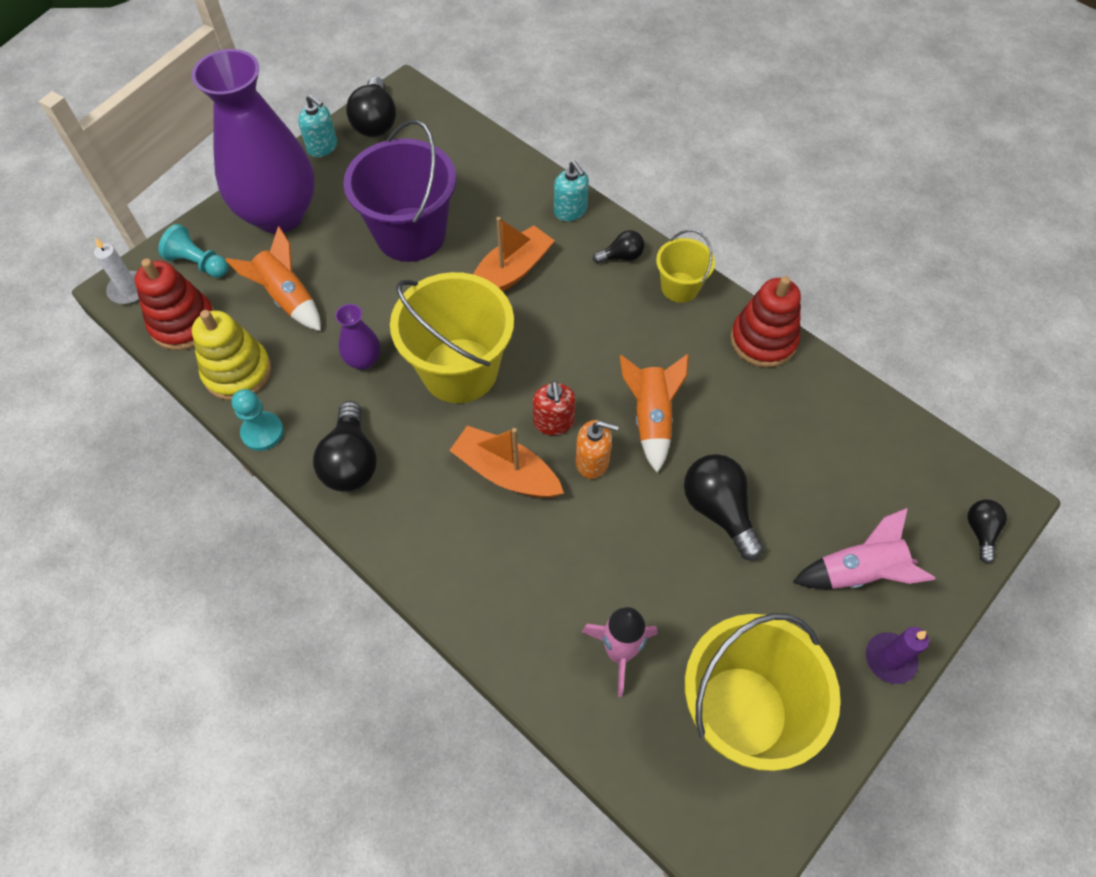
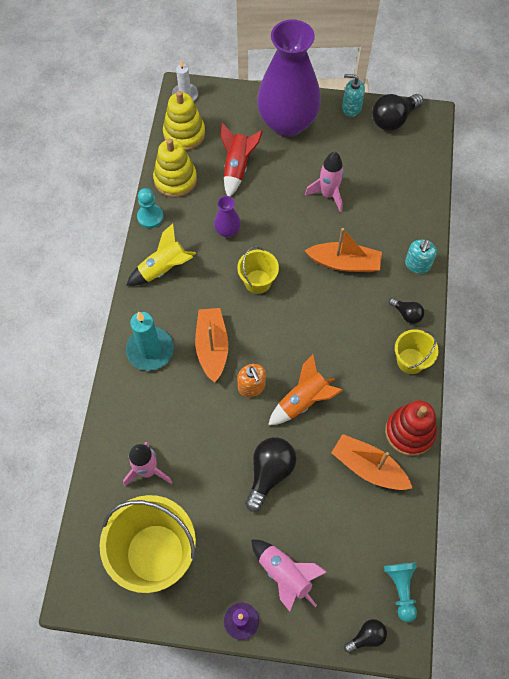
camera: 55 degrees right, 5 degrees up
red stacking toy [135,259,214,350] -> yellow stacking toy [163,91,205,151]
turquoise pawn [158,224,228,278] -> turquoise pawn moved to [384,563,417,622]
orange rocket [226,226,321,331] -> red rocket [221,123,263,197]
turquoise soap dispenser [298,95,337,157] -> turquoise soap dispenser turned 105 degrees clockwise [342,74,365,117]
black light bulb [313,401,377,492] -> yellow rocket [126,223,196,286]
purple bucket [343,120,456,262] -> pink rocket [305,152,344,213]
yellow bucket [390,272,514,403] -> yellow bucket [237,246,279,294], size x0.52
red soap dispenser [533,381,575,435] -> none
none -> turquoise candle [126,312,174,371]
none -> orange boat [331,434,412,490]

